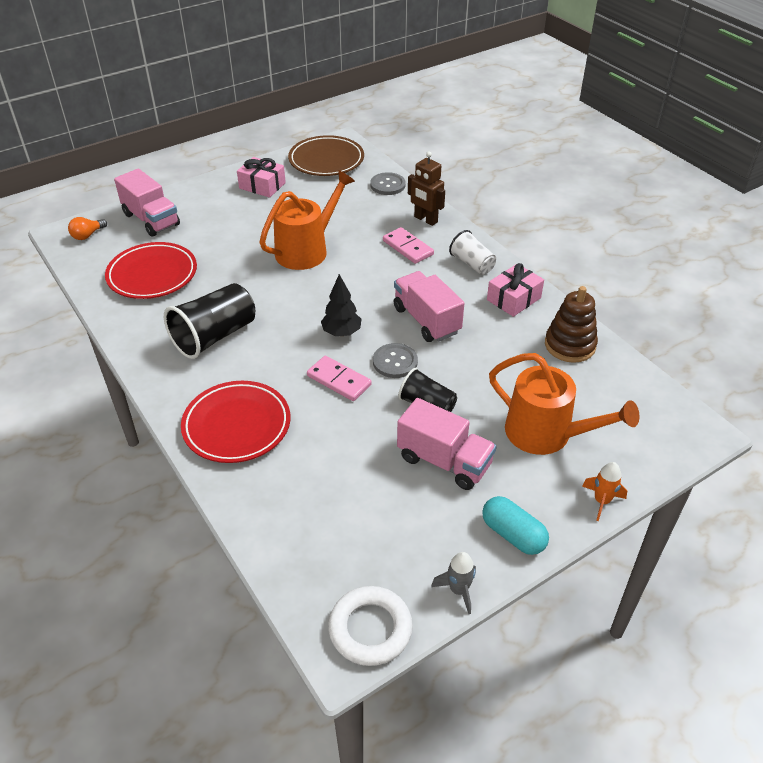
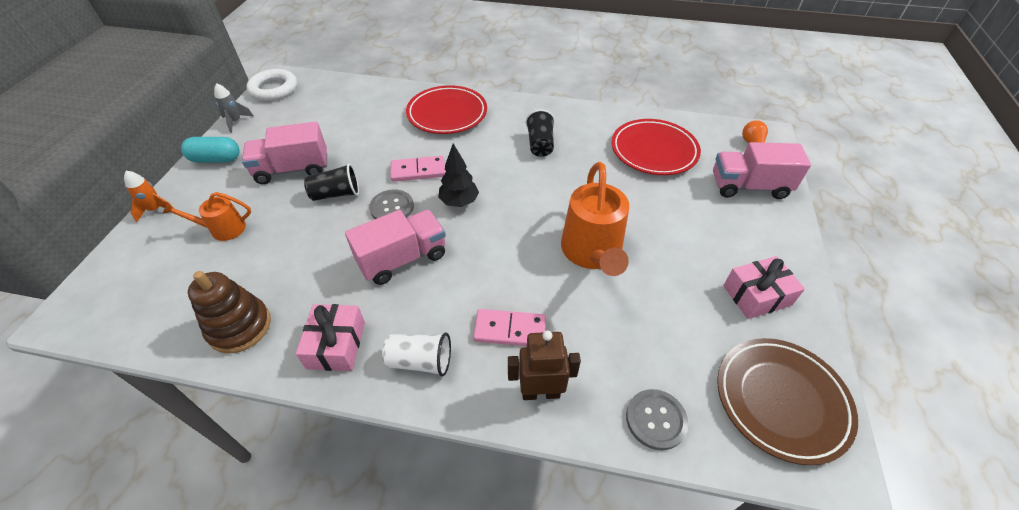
camera: 135 degrees right, 5 degrees up
black cup [164,283,255,359] -> black cup [526,109,555,157], size x0.60
pink truck [394,271,465,342] -> pink truck turned 45 degrees counterclockwise [345,210,446,285]
orange watering can [489,353,640,455] -> orange watering can [163,192,251,241], size x0.54

